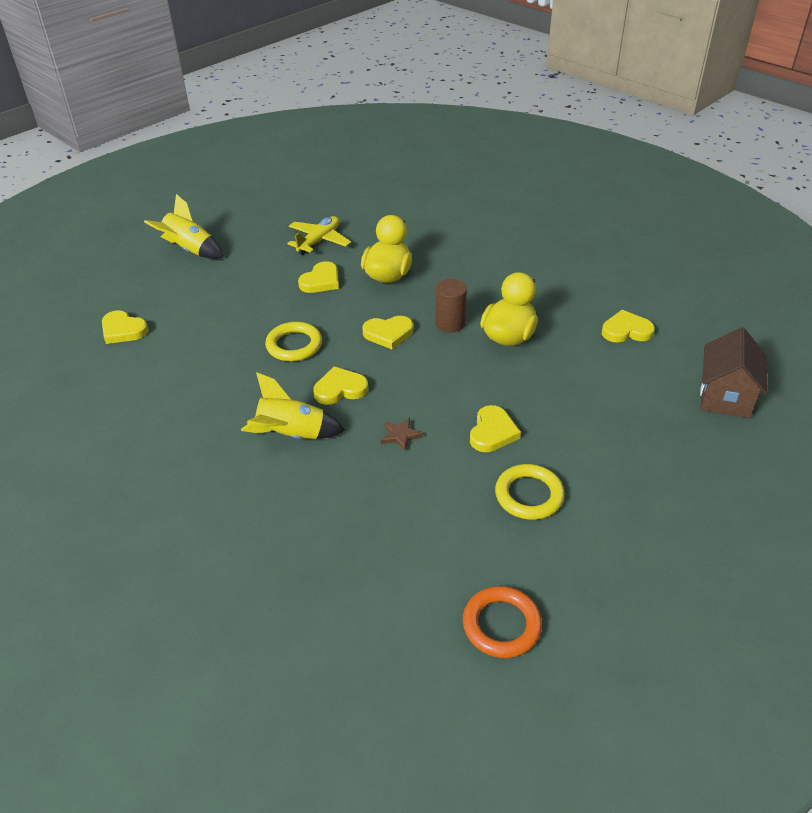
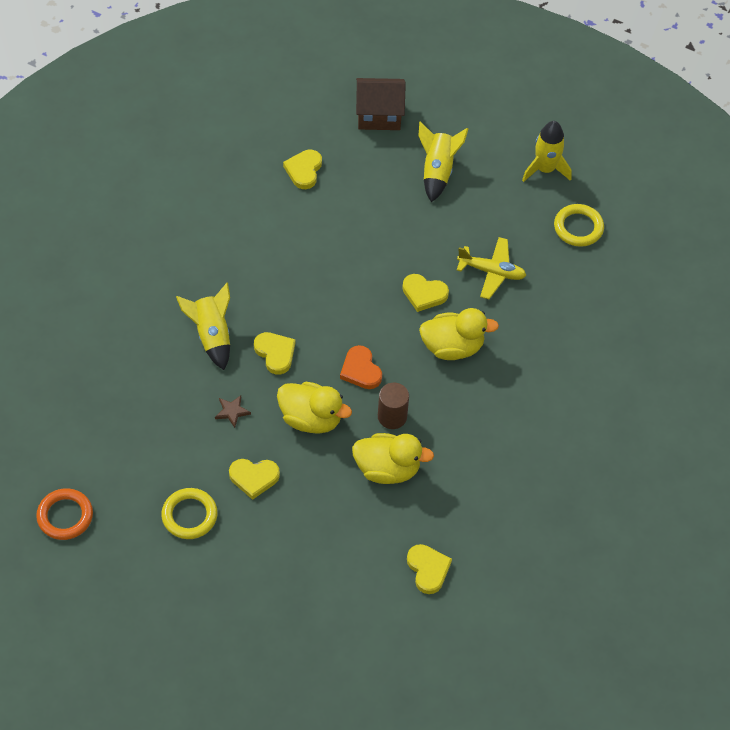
camera: 70 degrees right, 15 degrees up
yellow ring [265,322,322,362] -> yellow ring moved to [554,204,604,247]
yellow heart [362,316,413,349] -> orange heart [340,345,382,389]
brown house [700,327,768,418] -> brown house moved to [356,78,406,130]
none -> yellow duck [277,382,352,434]
none -> yellow rocket [522,121,572,182]

